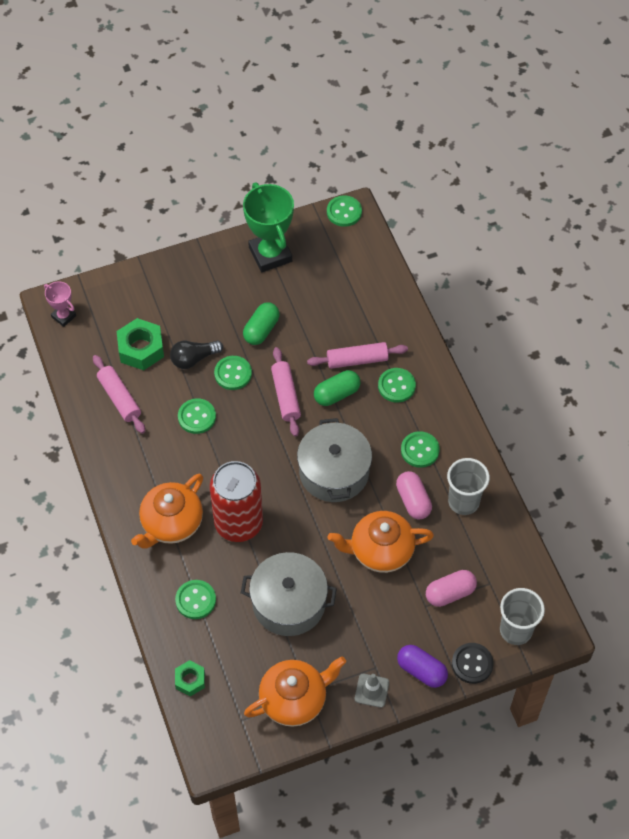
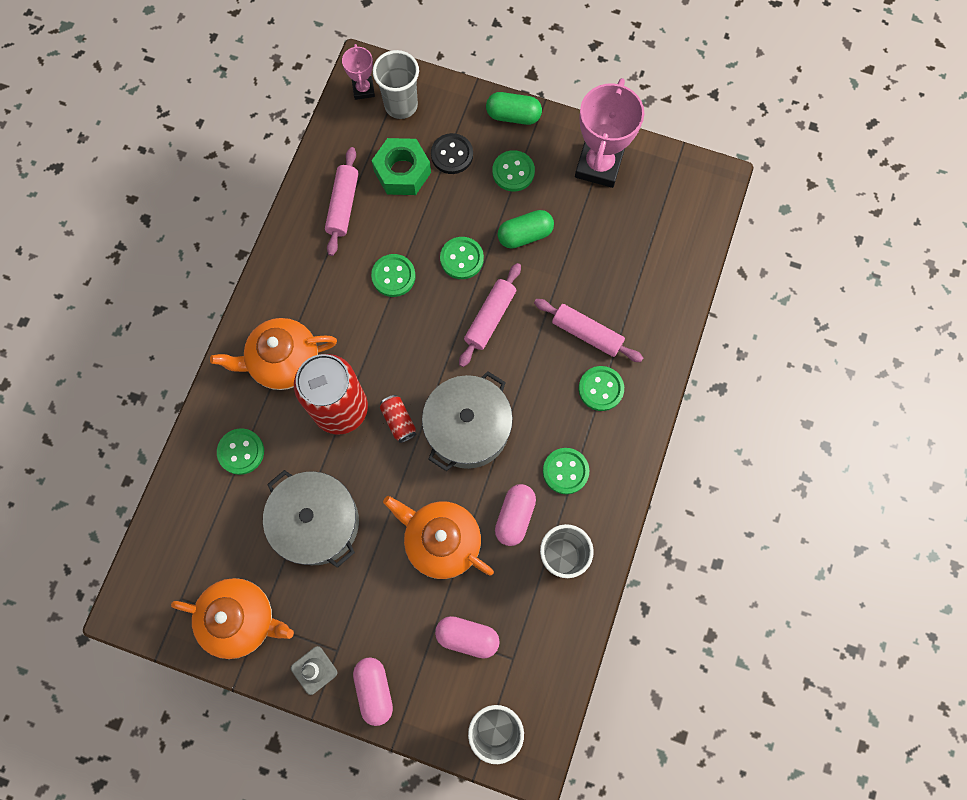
camera: 40 degrees right, 15 degrees up
black light bulb [170,341,223,369] -> none
green nut [175,660,205,696] -> none
green trophy [243,183,294,272] -> pink trophy [575,78,644,188]
green capsule [314,370,361,406] -> green capsule moved to [486,92,542,125]
green button [327,196,362,227] -> green button moved to [492,150,535,191]
purple capsule [397,645,448,688] -> pink capsule [353,657,393,726]
black button [452,643,494,684] -> black button moved to [431,133,473,174]
none -> grey cup [373,50,419,119]
none -> red can [380,395,416,443]

